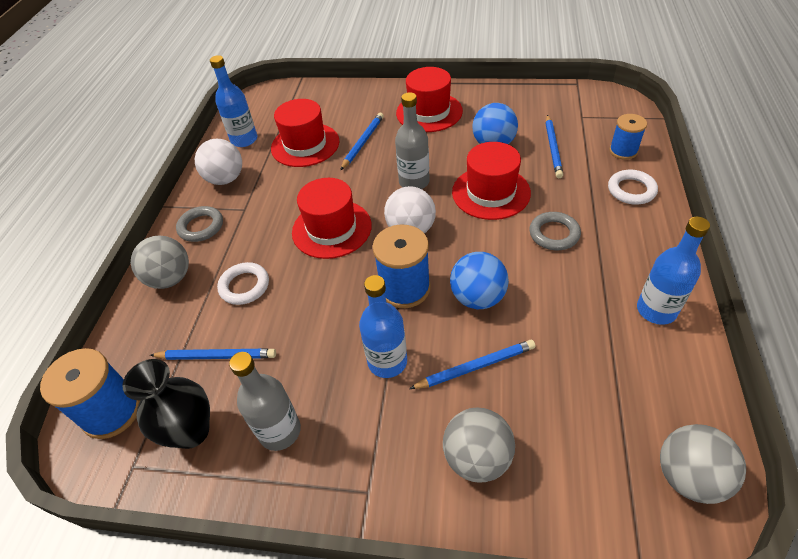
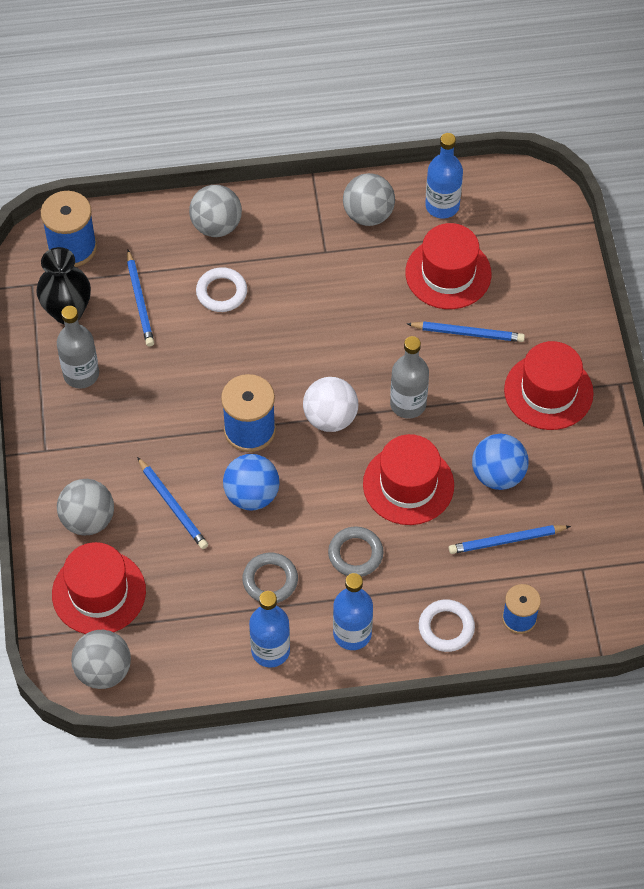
camera: 70 degrees right, 10 degrees up
grey ring [176,206,223,242] -> grey ring moved to [242,553,298,603]
white ball [195,139,242,185] -> grey ball [343,173,395,226]
red hat [292,178,372,259] -> red hat moved to [52,542,146,634]
blue bottle [359,275,407,378] -> blue bottle moved to [333,573,373,650]

